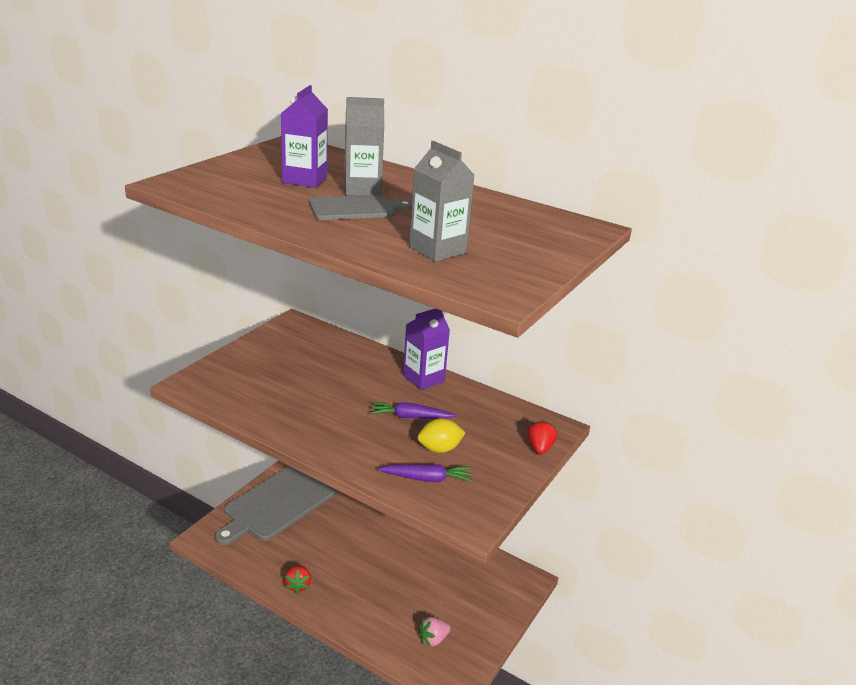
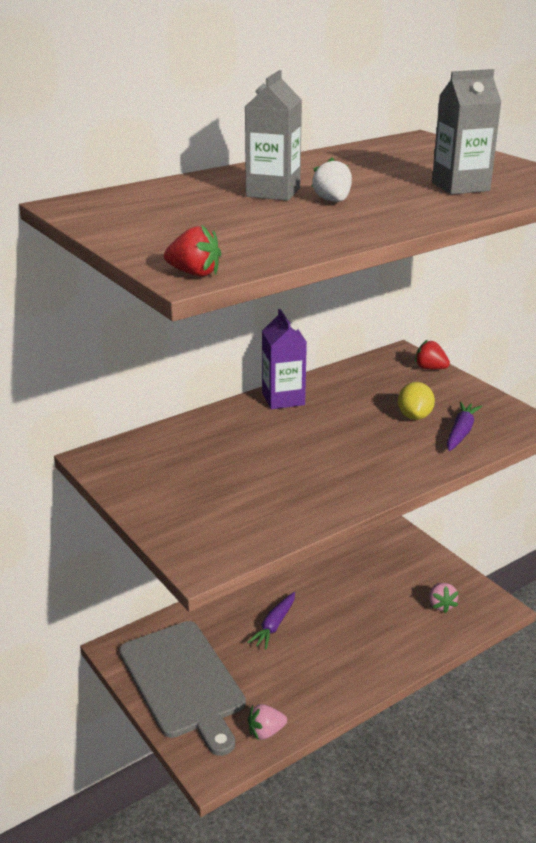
camera: 65 degrees left, 0 degrees up
purple carton [281,85,328,188] -> none
red strawberry [284,565,311,594] -> red strawberry moved to [164,226,221,277]
grey cutting board [309,195,412,220] -> white strawberry [311,157,352,202]
purple carrot [370,402,456,419] -> purple carrot moved to [247,592,295,650]
none -> pink strawberry [248,704,287,740]

